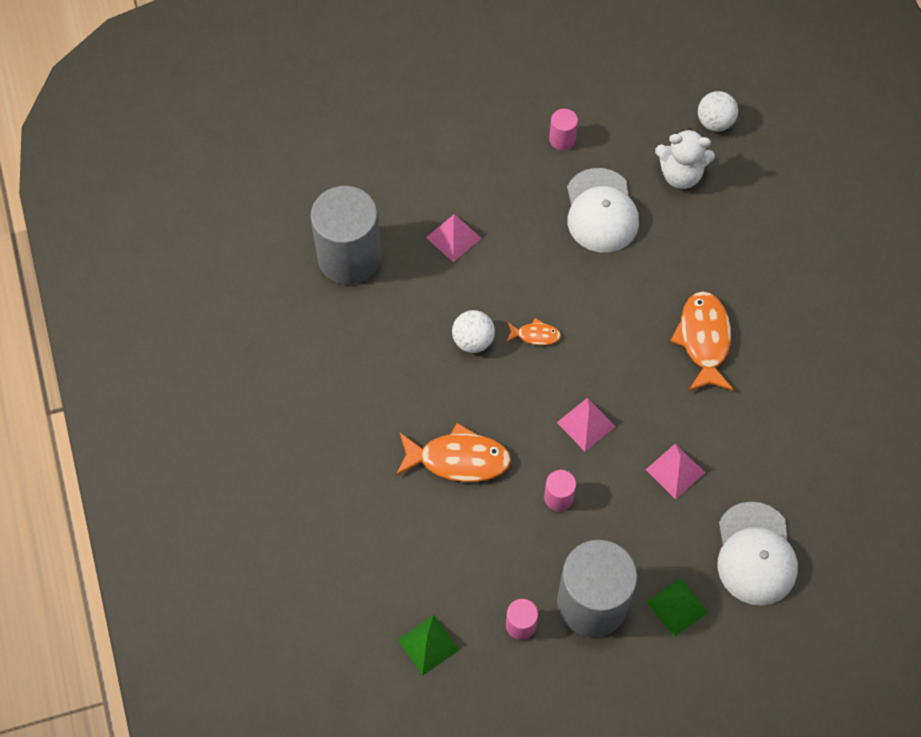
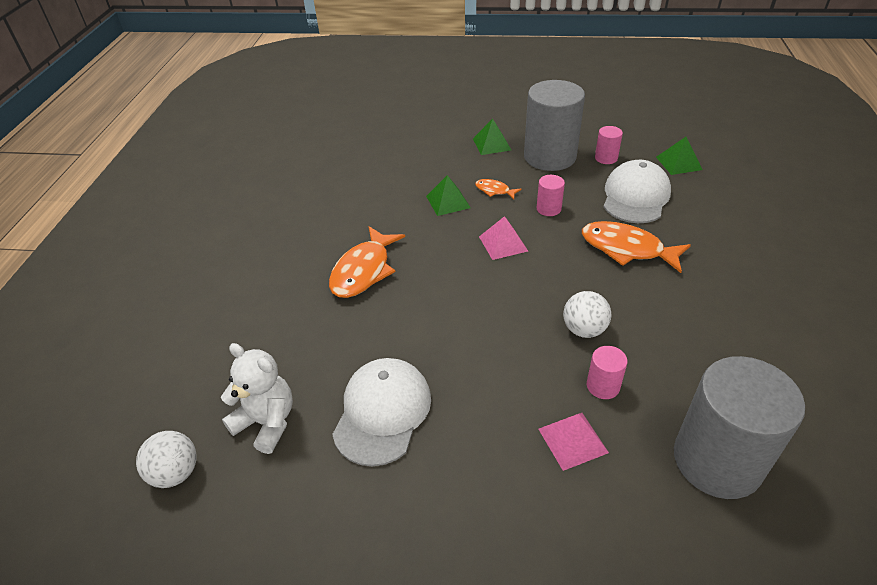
camera: 155 degrees left, 20 degrees down
orange fish [506,318,561,345] -> orange fish moved to [475,179,521,199]
pink cylinder [549,109,578,150] -> pink cylinder moved to [587,346,628,399]
pink pyramid [646,444,705,499] -> green pyramid [426,175,471,216]
white cap [718,502,798,606] -> white cap moved to [604,160,671,223]

